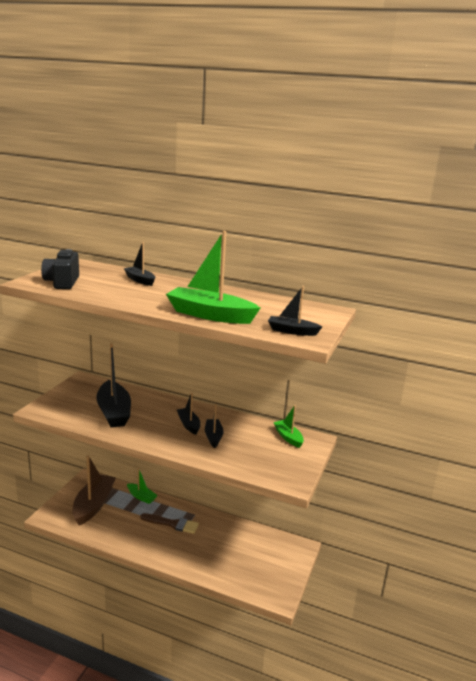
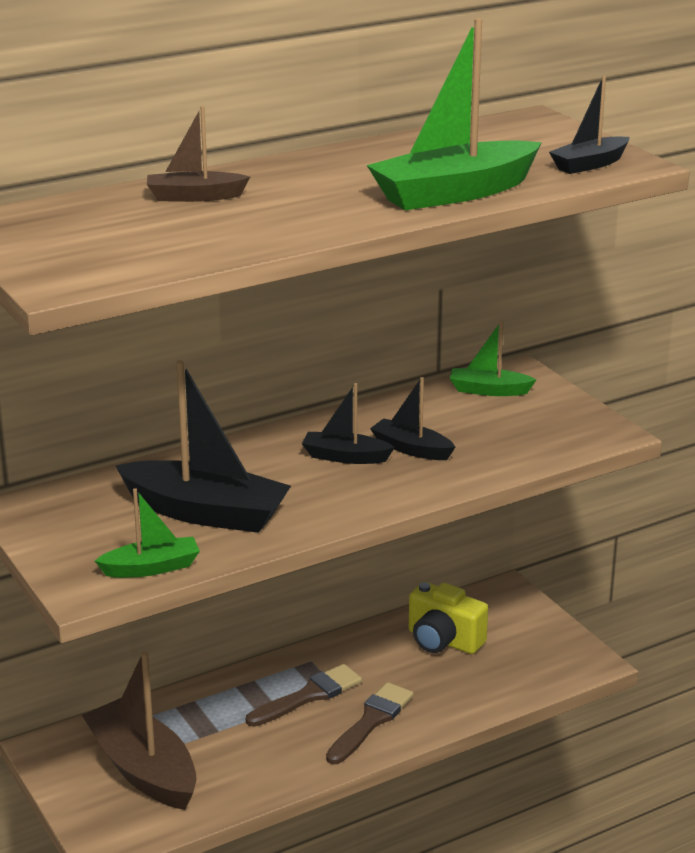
camera: 50 degrees left, 5 degrees up
black camera [41,249,79,289] -> none
black boat [124,242,155,286] -> brown boat [147,106,250,202]
green boat [127,468,158,504] -> green boat moved to [95,488,200,578]
none -> brown brush [326,682,414,764]
none -> yellow camera [409,582,488,654]

